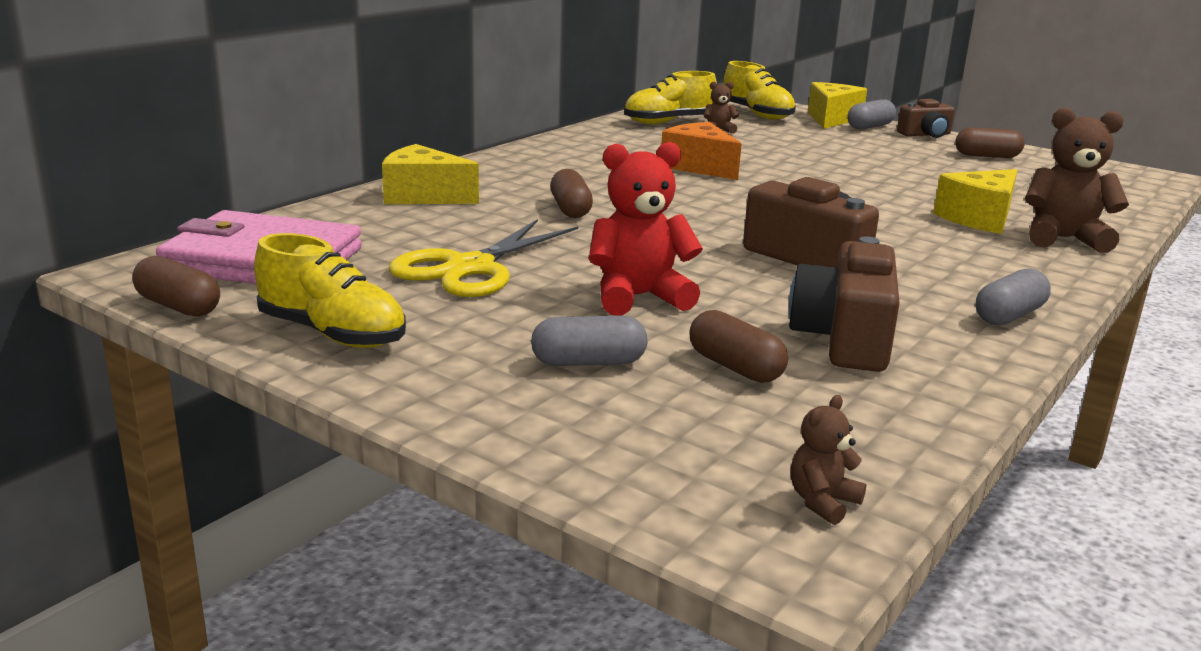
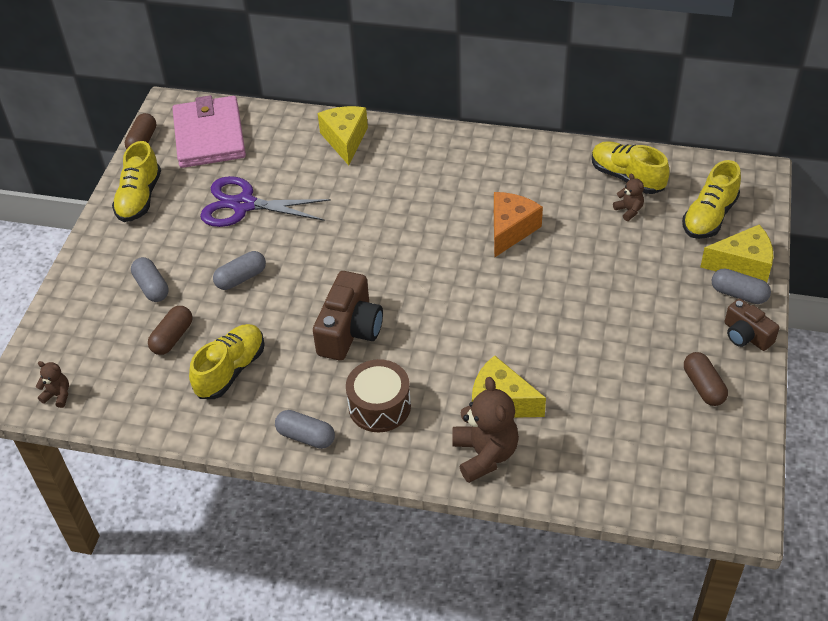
camera: 70 degrees right, 25 degrees up
yellow scissors [389,219,578,297] -> purple scissors [200,176,331,227]
brown capsule [551,169,593,218] -> none
red teddy bear [589,142,703,316] -> grey capsule [213,251,266,290]
brown camera [788,236,900,372] -> yellow shoe [189,324,265,399]
none -> brown drum [346,359,411,432]

